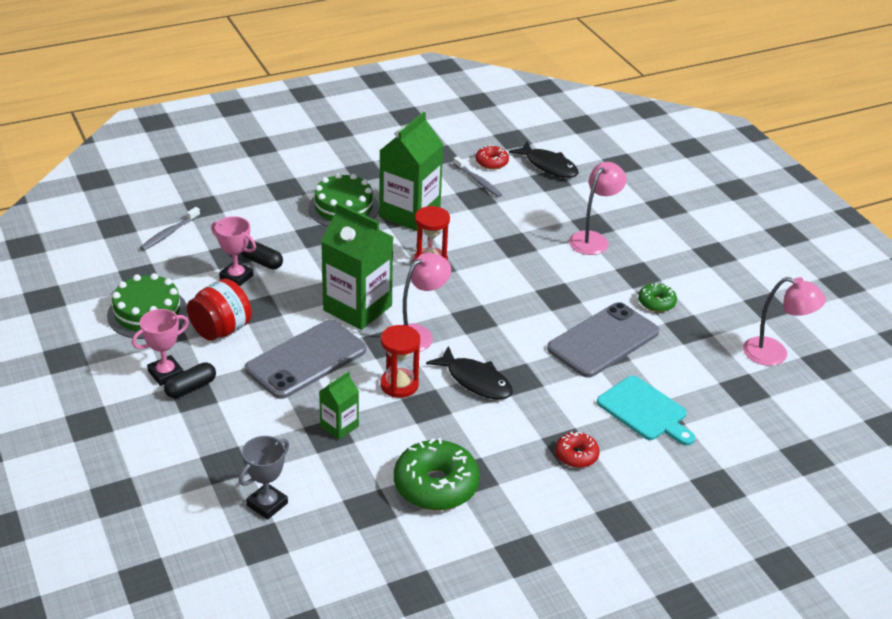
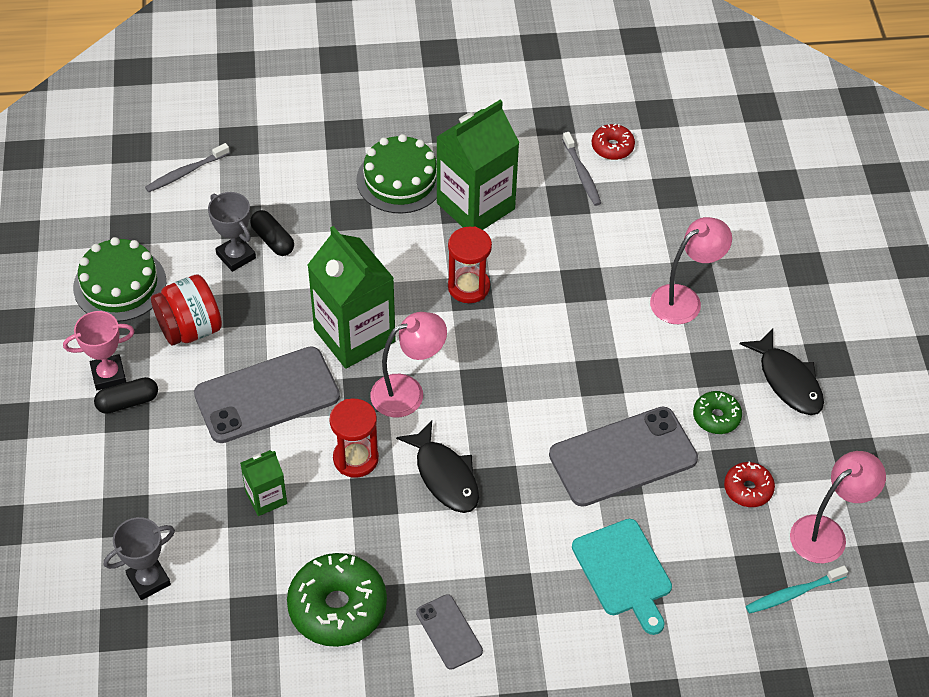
camera: 20 degrees right, 15 degrees up
pink trophy [211,216,256,286] -> grey trophy [208,192,256,272]
black fish [509,141,579,178] -> black fish moved to [740,329,824,415]
red donut [555,431,600,468] -> red donut moved to [724,462,775,507]
pink lamp [743,277,826,366] -> pink lamp turned 75 degrees counterclockwise [790,451,886,563]
none -> grey phone [416,594,483,670]
none -> turquoise toothbrush [746,566,848,614]

